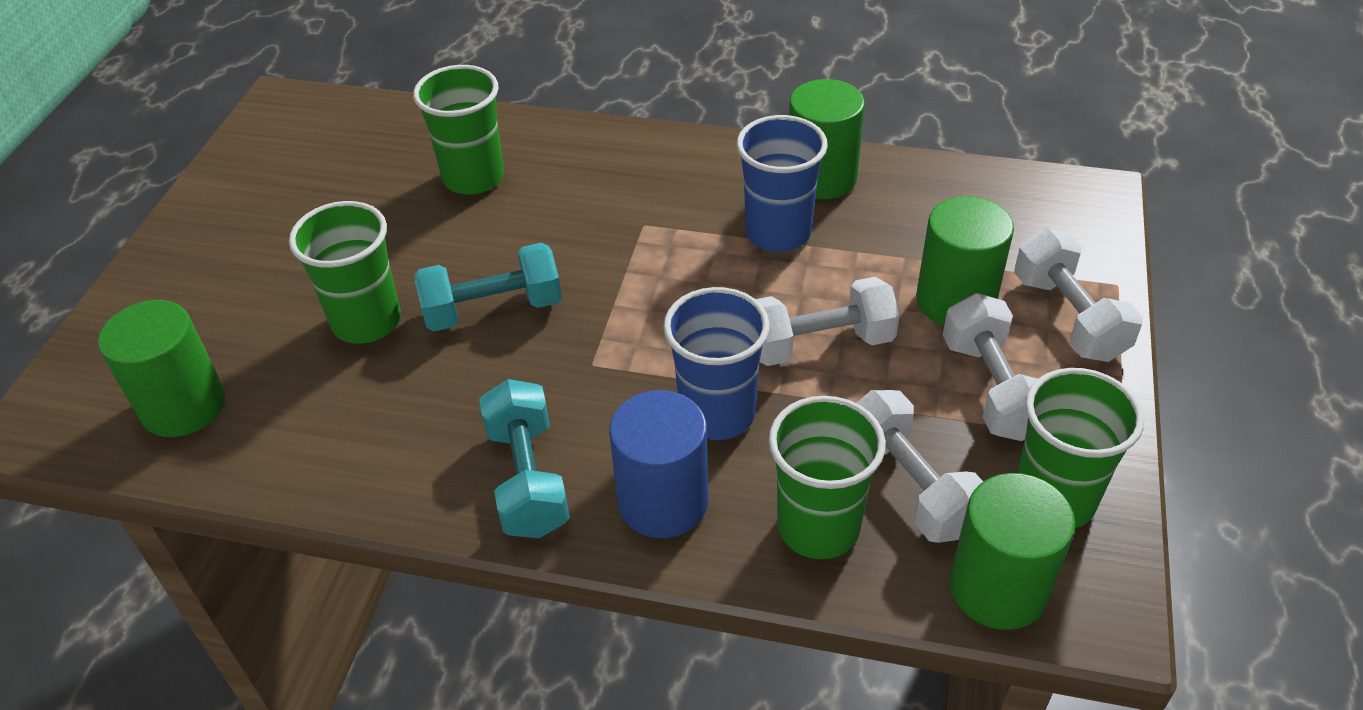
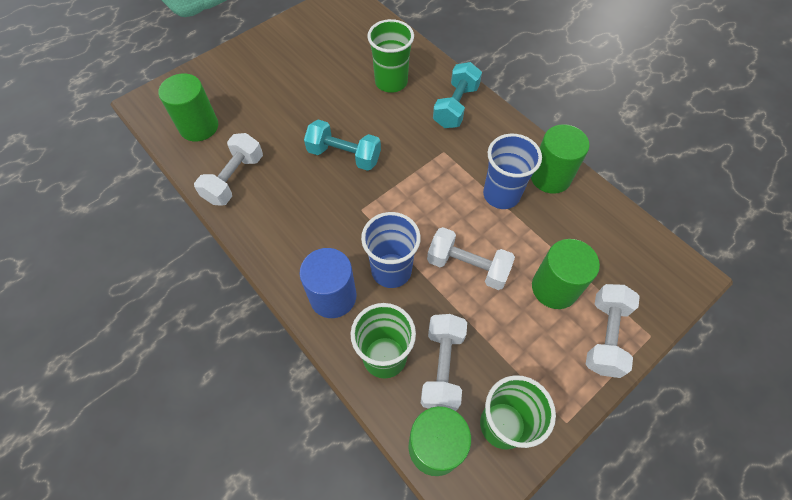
camera: 35 degrees right, 15 degrees up
green cup [289,201,401,344] -> none
turquoise dumbbell [479,379,570,538] -> turquoise dumbbell moved to [433,62,482,128]
white dumbbell [943,293,1037,441] -> white dumbbell moved to [194,133,263,206]

